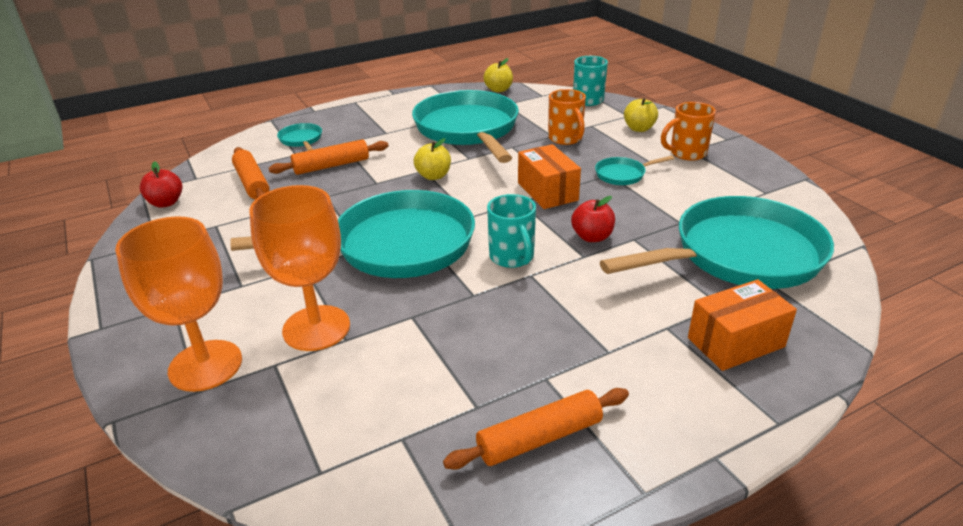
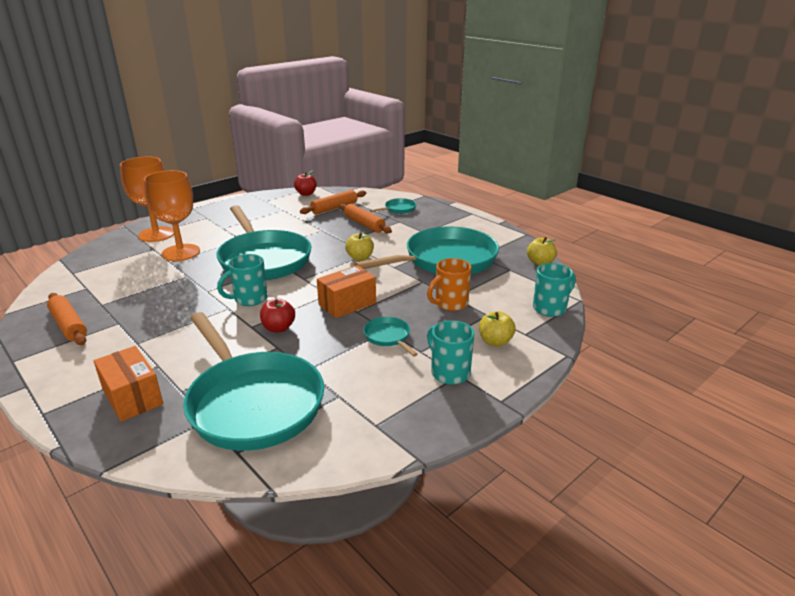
camera: 75 degrees right, 5 degrees down
orange mug [661,102,716,161] -> turquoise mug [427,320,475,385]

